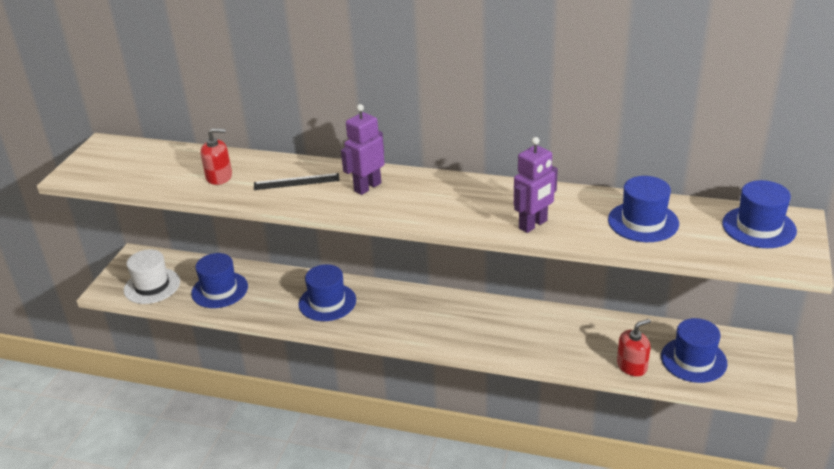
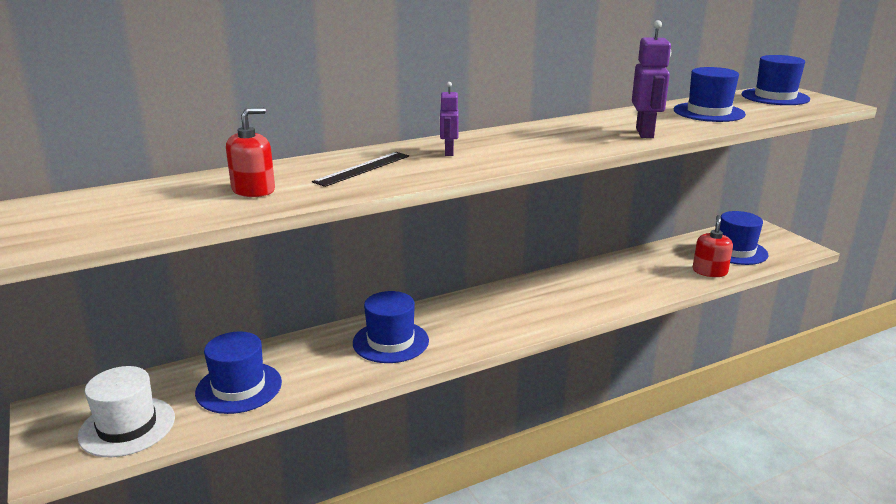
camera: 45 degrees left, 10 degrees down
purple robot [341,104,385,195] -> purple robot [439,82,459,156], size x0.60

